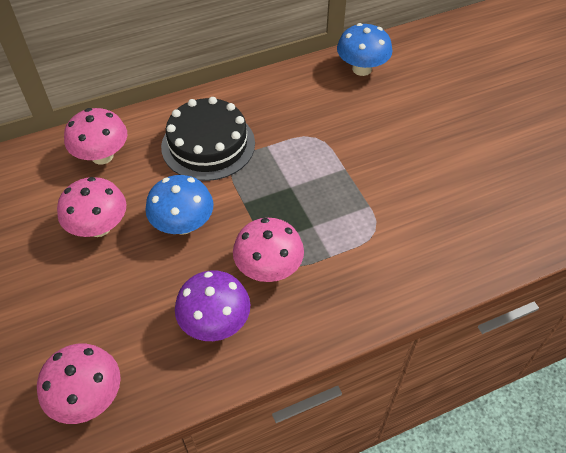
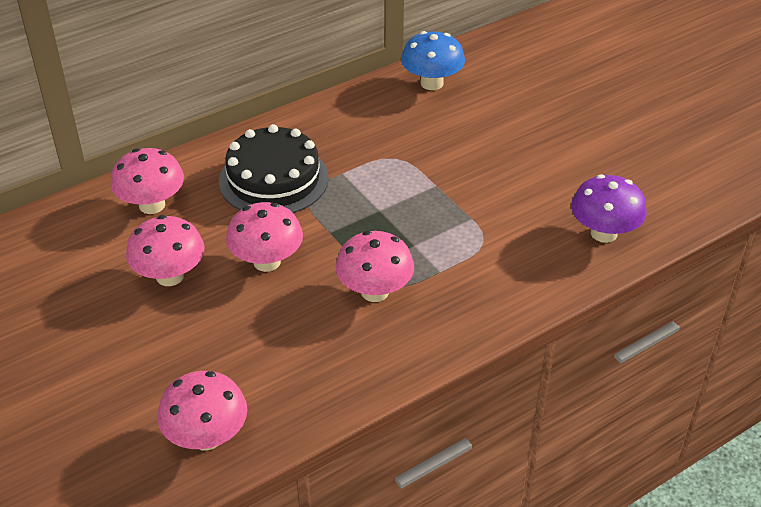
camera: 10 degrees left, 10 degrees down
blue mushroom [145,175,213,235] -> pink mushroom [226,202,303,272]
purple mushroom [175,270,250,341] -> purple mushroom moved to [571,175,647,243]

